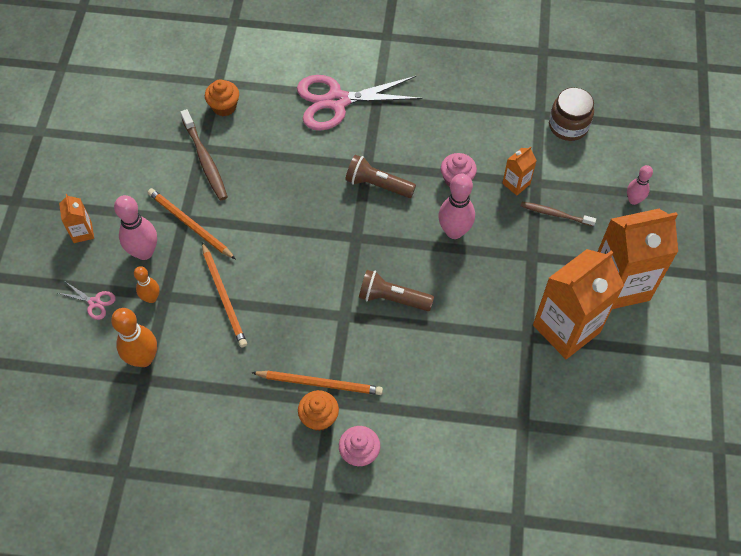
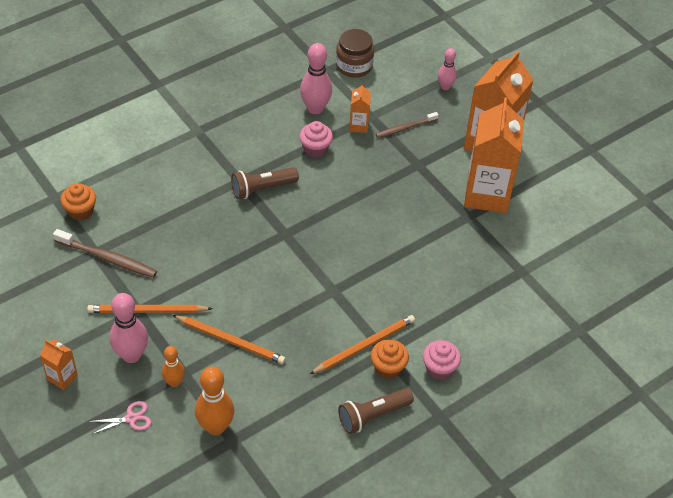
camera: 45 degrees left, 10 degrees down
pink scissors [297,75,423,131] -> none
brown flashlight [359,270,434,311] -> brown flashlight moved to [338,388,414,434]
pink bowling pin [438,174,475,239] -> pink bowling pin moved to [300,43,332,114]

